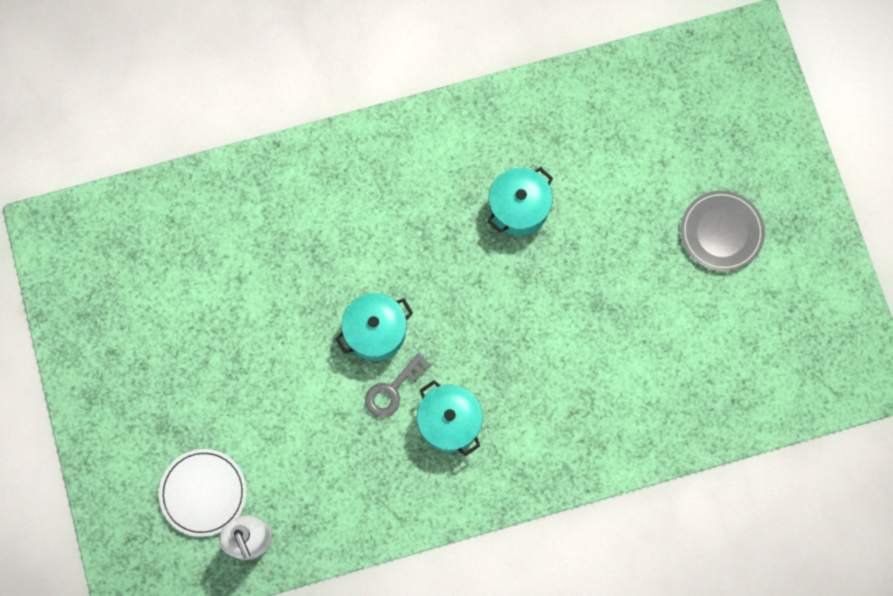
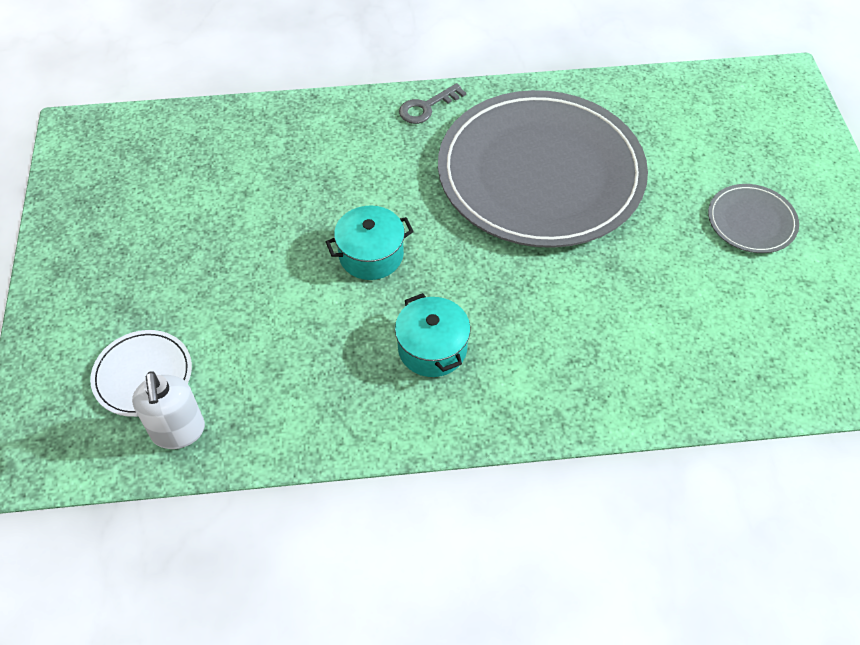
camera: 10 degrees right, 20 degrees down
grey key [365,353,431,418] -> grey key moved to [399,83,466,124]
turquoise pot [487,167,553,236] -> grey plate [438,90,648,248]

